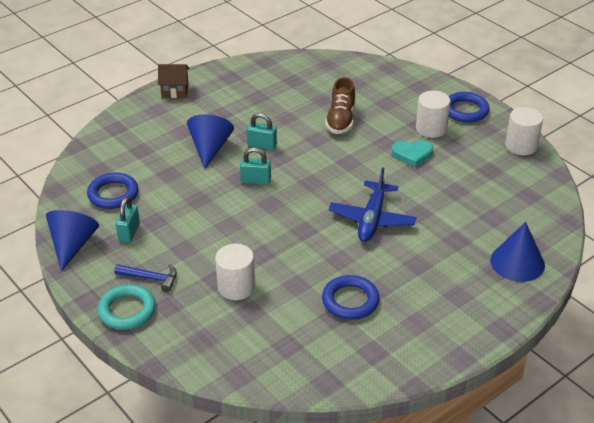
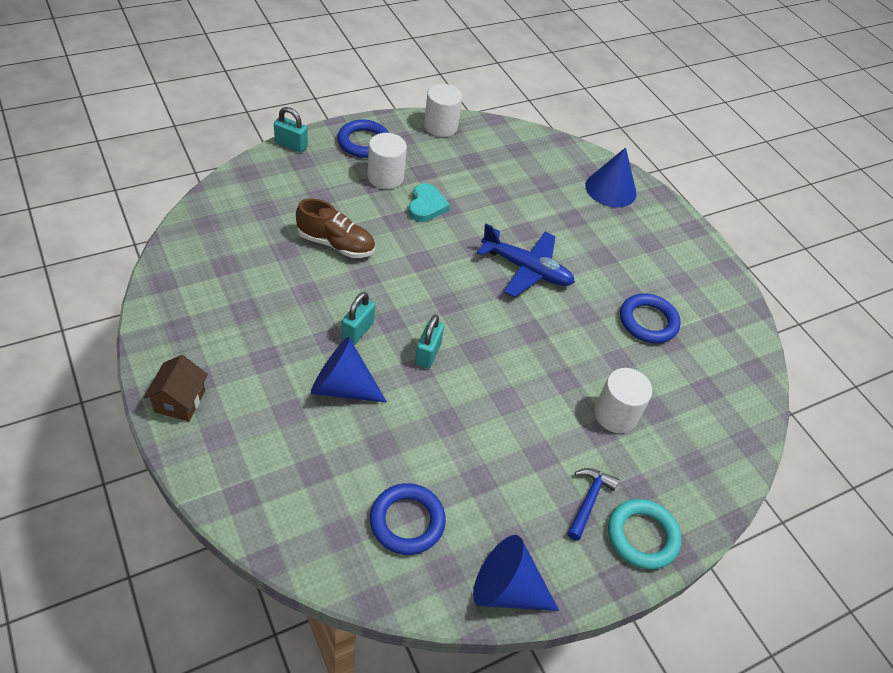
camera: 85 degrees left, 10 degrees up
turquoise padlock [116,197,140,243] -> turquoise padlock moved to [274,107,308,153]

